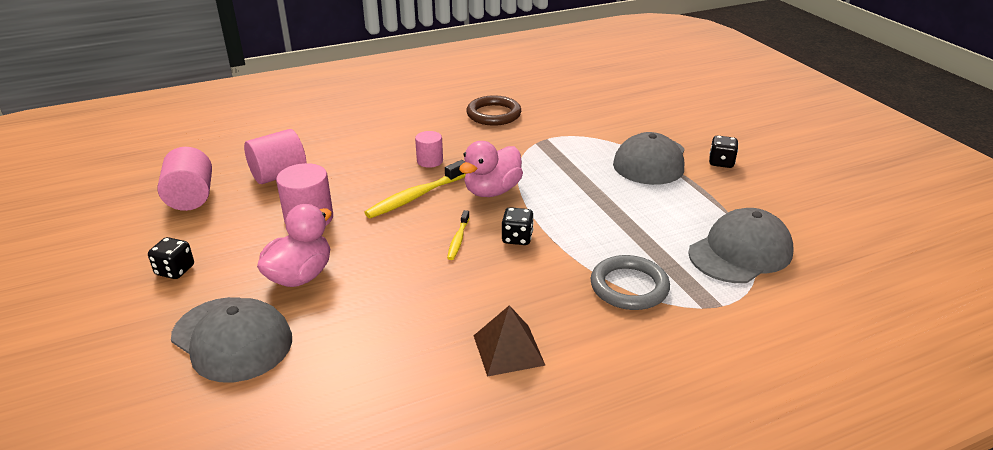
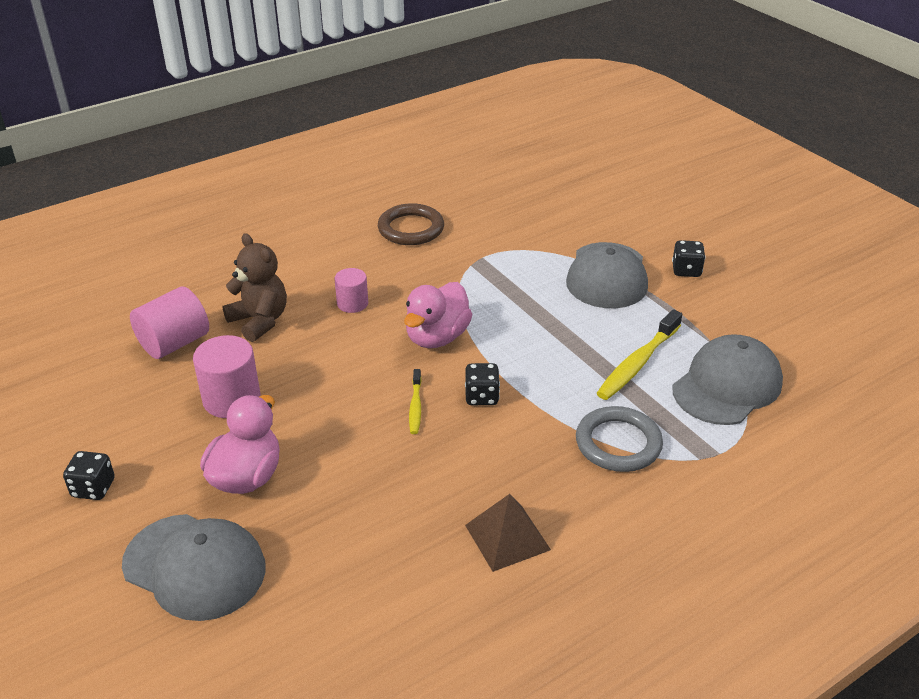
camera: 10 degrees left, 5 degrees up
pink cylinder [157,147,212,211] -> none
yellow toothbrush [364,160,466,218] -> yellow toothbrush moved to [597,309,682,400]
none -> brown teddy bear [222,233,287,342]

